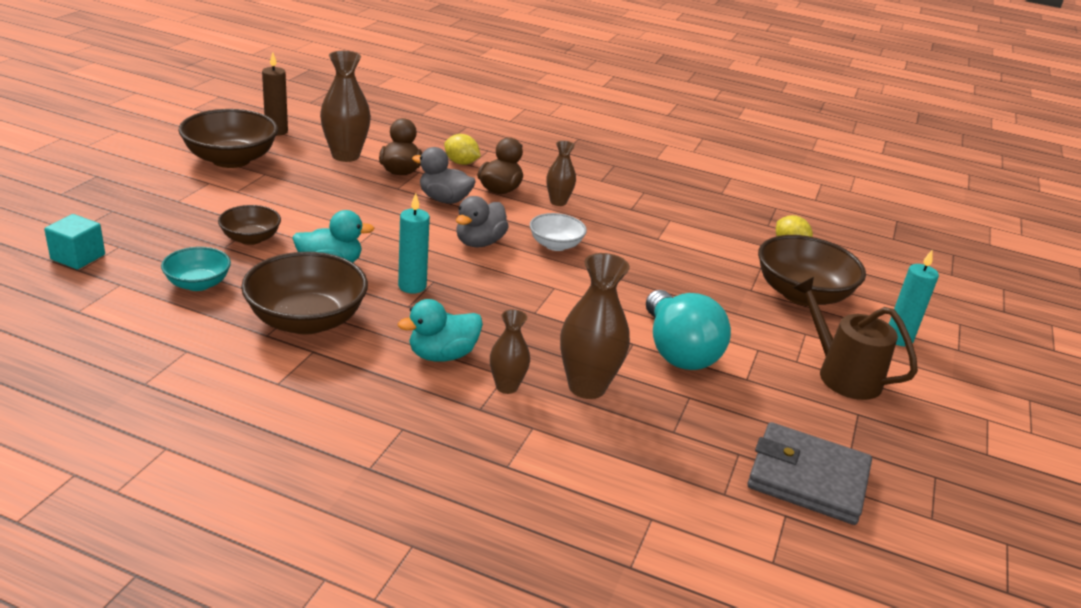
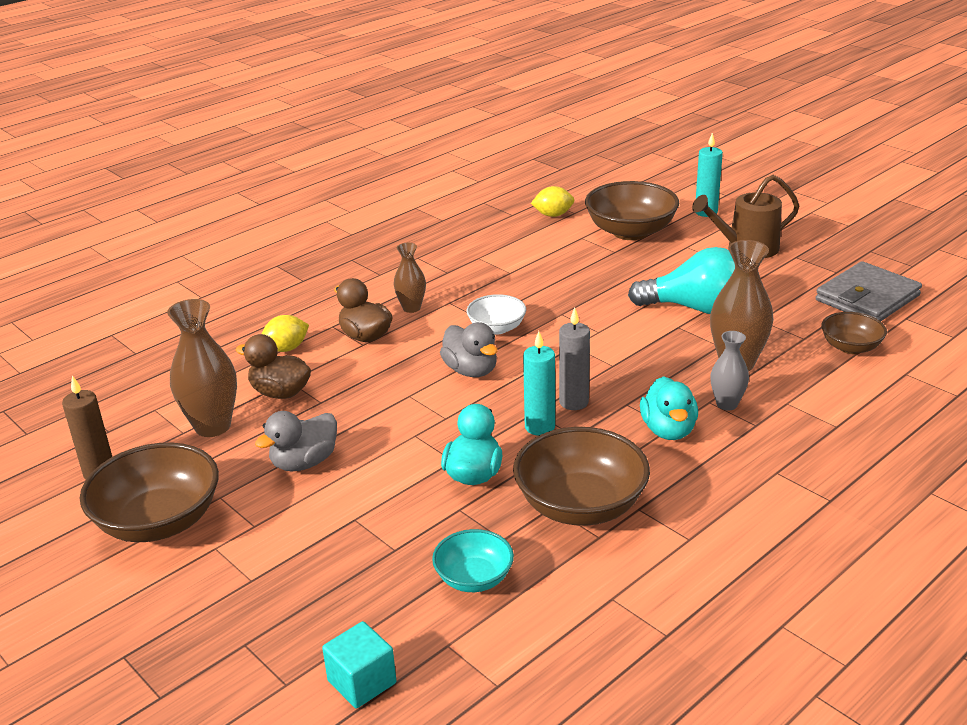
camera: 60 degrees left, 0 degrees up
brown bowl [218,205,281,245] -> brown bowl moved to [821,312,887,354]
grey duck [412,147,476,204] -> grey duck moved to [255,411,337,471]
brown vase [490,309,530,394] -> grey vase [710,331,749,410]
none -> grey candle [559,307,590,410]

